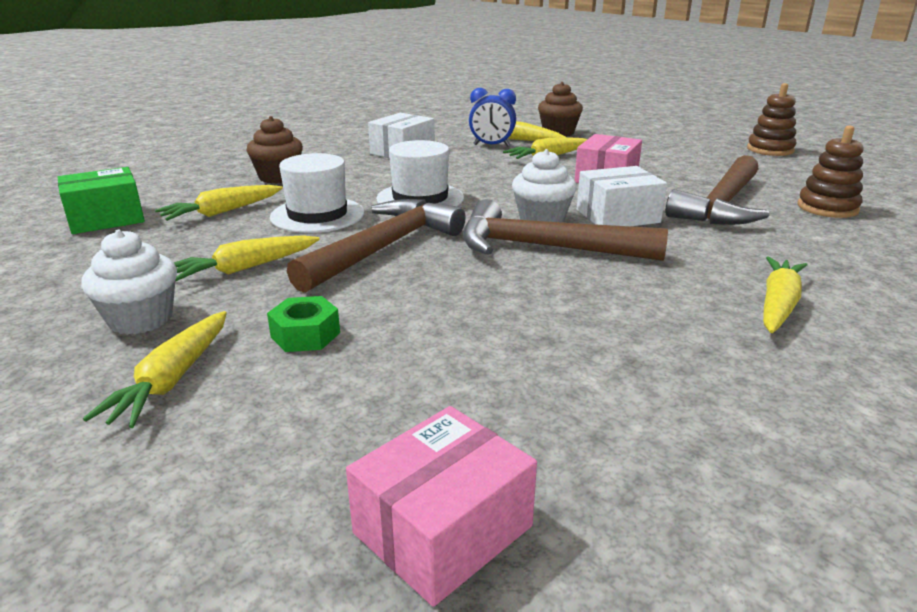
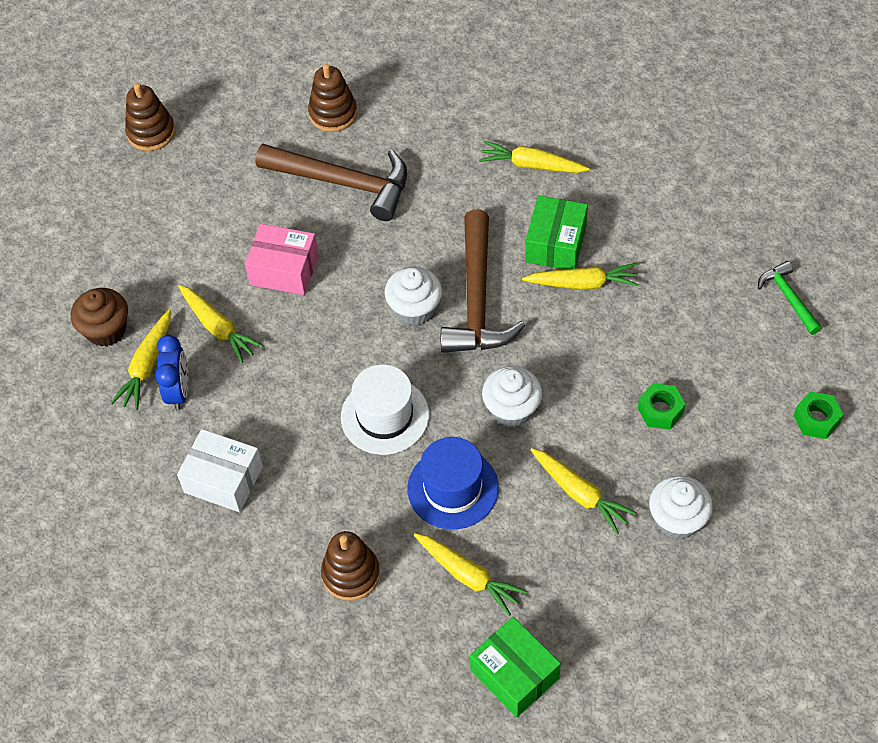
camera: 100 degrees left, 30 degrees up
yellow carrot [83,311,227,428] -> yellow carrot moved to [522,263,639,290]
brown cupcake [247,116,303,184] -> brown stacking toy [321,531,380,601]
white hat [270,153,364,233] -> blue hat [407,437,499,529]
brown hammer [287,199,466,293] -> white cupcake [482,366,542,427]
pink box [346,406,537,607] -> green hammer [758,261,822,335]
white box [577,166,667,226] -> none
none -> green box [525,195,588,269]
none -> green nut [793,391,843,439]

